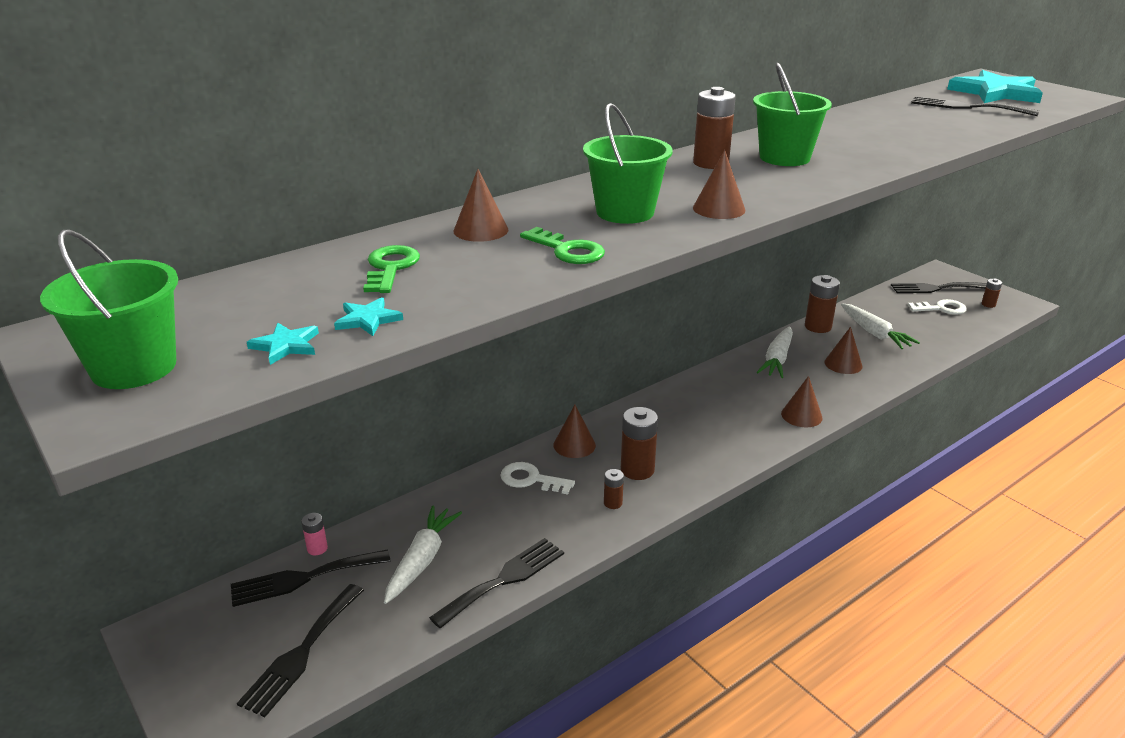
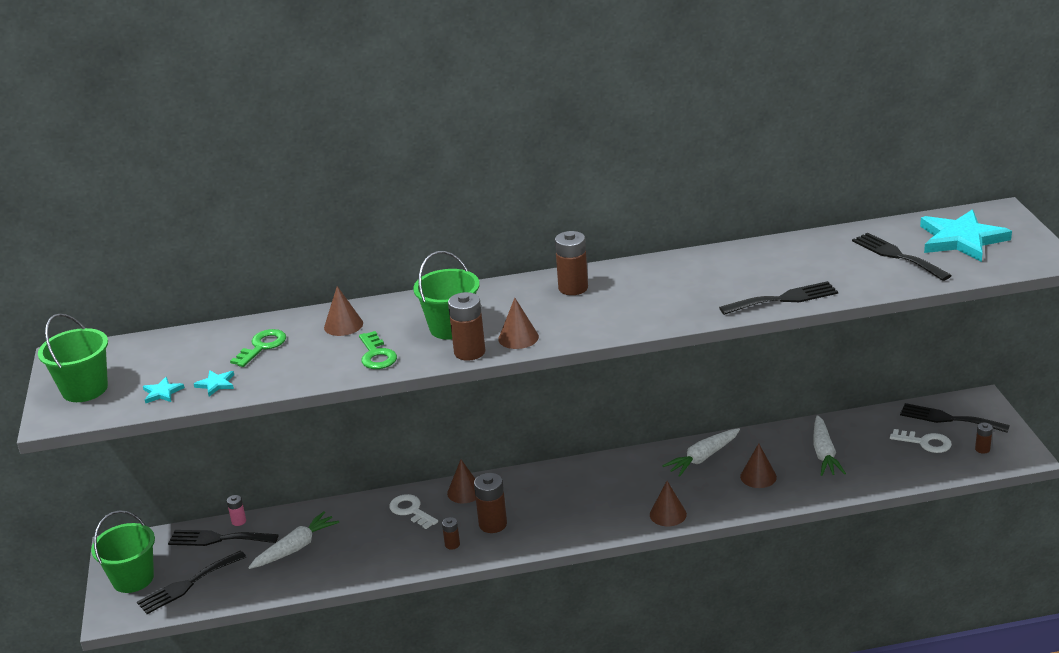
camera: 30 degrees right, 0 degrees up
black fork [429,538,564,628] -> black fork moved to [719,281,838,315]
green bucket [753,62,832,166] -> green bucket moved to [91,510,155,593]
brown battery [805,275,840,333] -> brown battery moved to [448,292,486,361]

